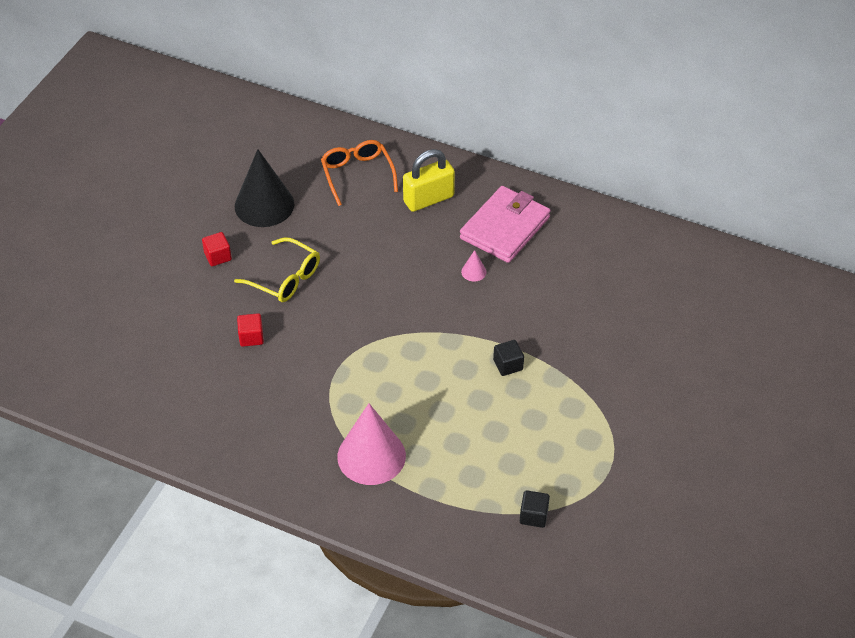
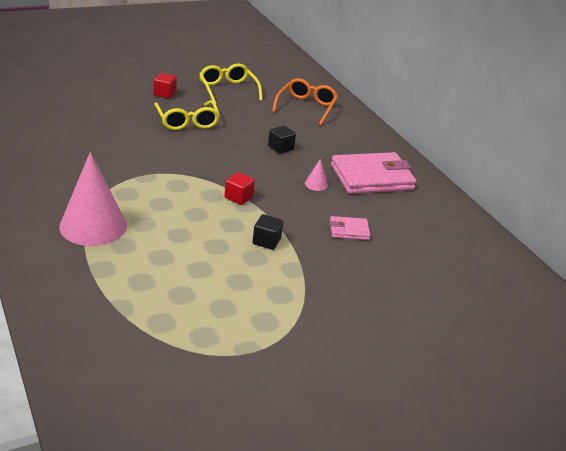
camera: 35 degrees right, 15 degrees down
black cone [235,149,294,227] -> yellow glasses [199,63,263,105]
red cube [237,313,264,347] -> red cube moved to [224,172,255,205]
yellow padlock [403,149,455,212] -> none
black cube [520,490,550,528] -> black cube moved to [268,125,296,154]
none -> pink wallet [330,216,371,240]

